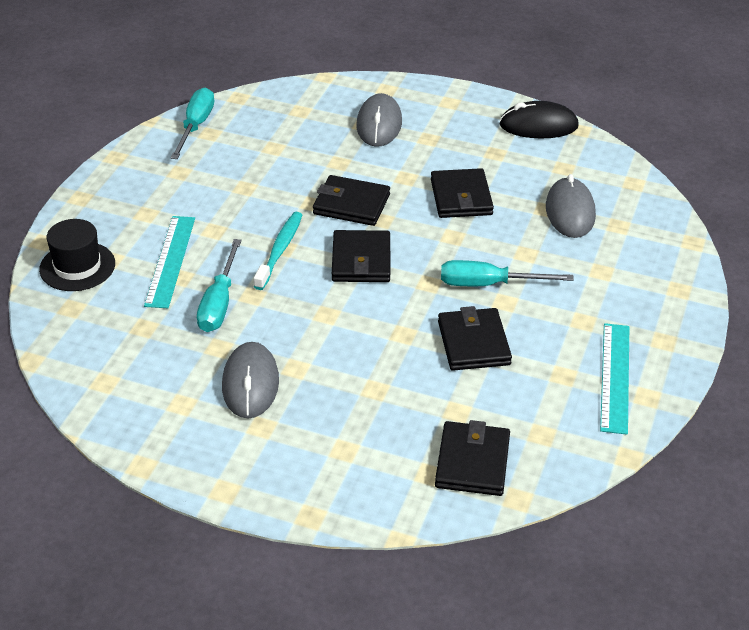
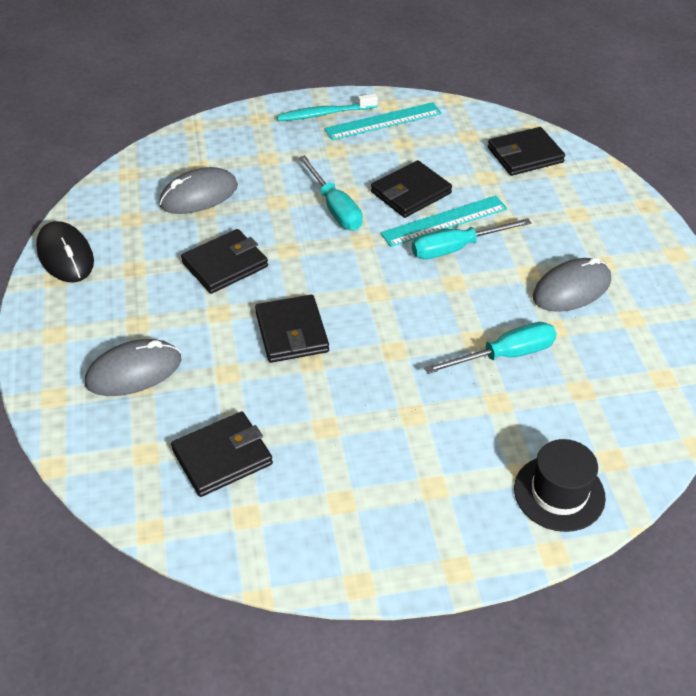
camera: 120 degrees left, 5 degrees up
turquoise ruler [144,216,195,308] -> turquoise ruler moved to [380,195,507,247]
turquoise screwdriver [170,88,214,159] -> turquoise screwdriver moved to [412,218,531,259]
turquoise toothbrush [254,212,302,290] -> turquoise toothbrush moved to [277,94,378,122]
black wallet [332,230,390,282] -> black wallet moved to [171,411,273,497]

